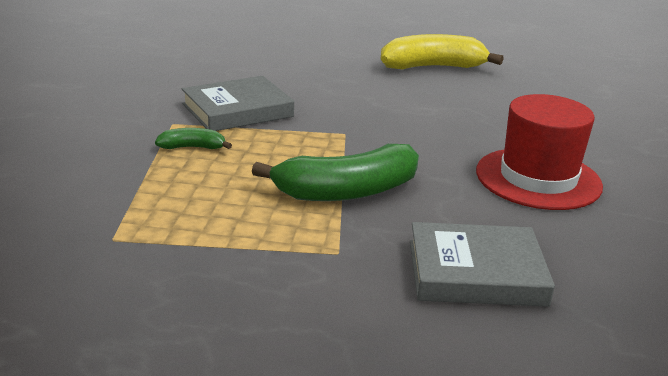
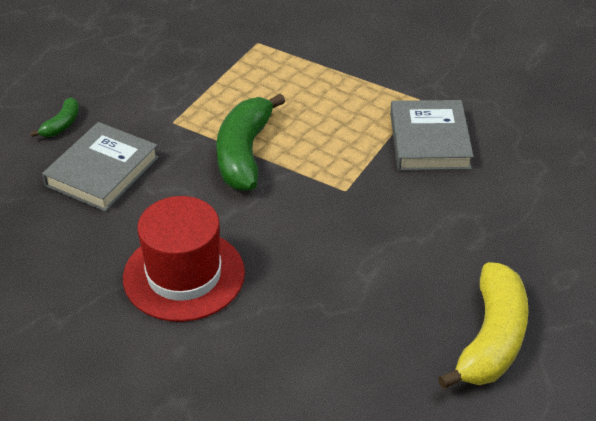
camera: 120 degrees right, 15 degrees up
green banana [155,128,232,149] -> green banana moved to [30,97,79,137]

